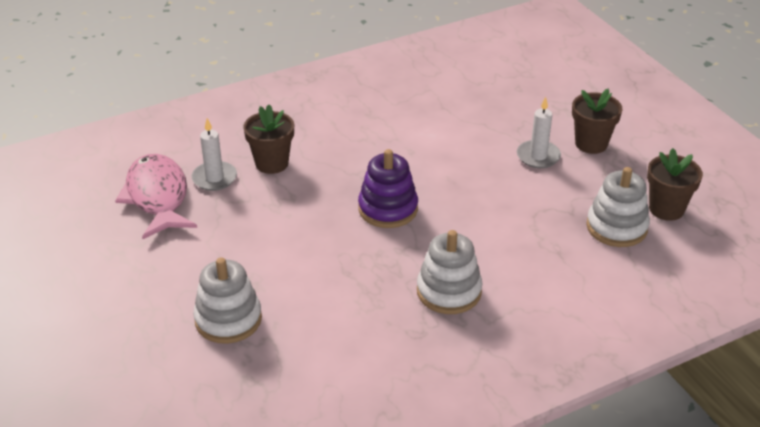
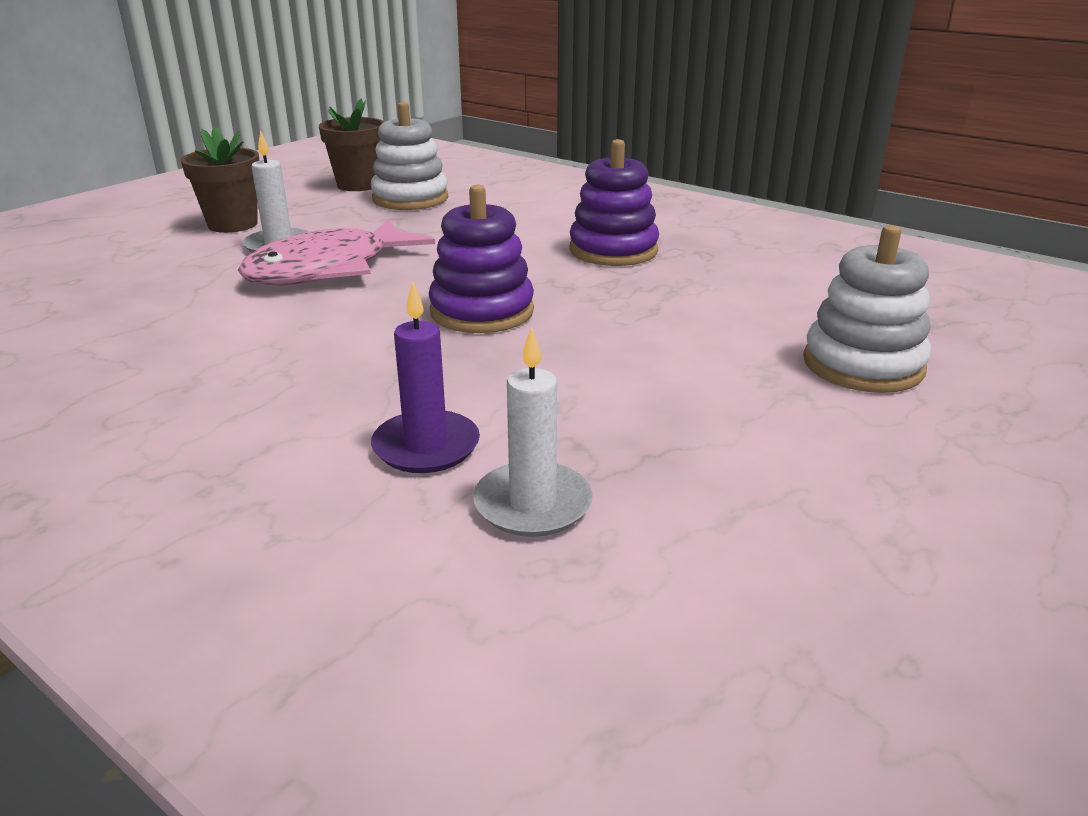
camera: 115 degrees left, 10 degrees down
pink fish [115,154,197,239] -> pink fish moved to [238,219,435,285]
brown flower pot [243,105,294,174] -> purple candle [371,282,480,473]
white stacking toy [417,230,482,314] -> purple stacking toy [569,139,659,266]

